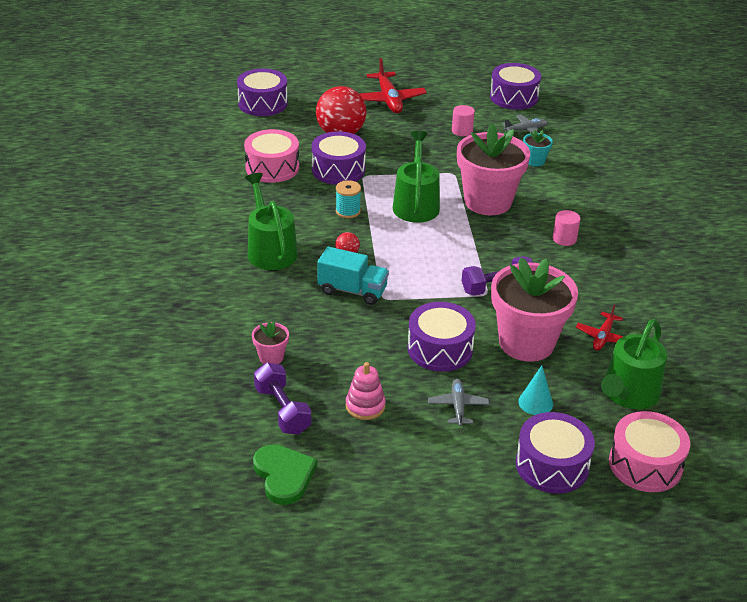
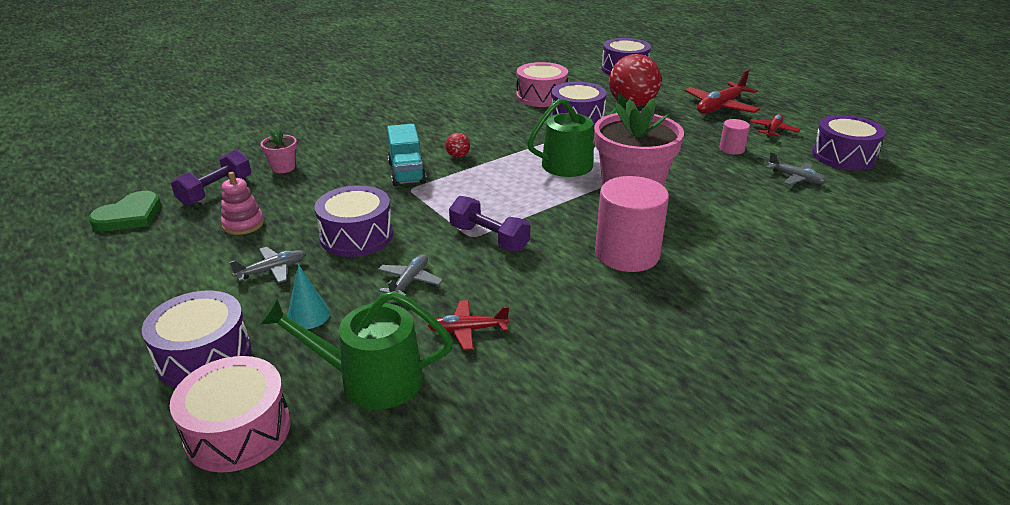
camera: 60 degrees right, 5 degrees down
green watering can [245,173,298,270] -> none
turquoise spool [336,180,361,218] -> none
pink flower pot [491,258,578,362] -> grey plane [378,254,443,296]
turquoise flower pot [523,130,553,167] -> none
pink cylinder [553,210,580,246] -> pink cylinder [595,176,669,272], size x2.05
none -> red plane [749,114,800,138]

